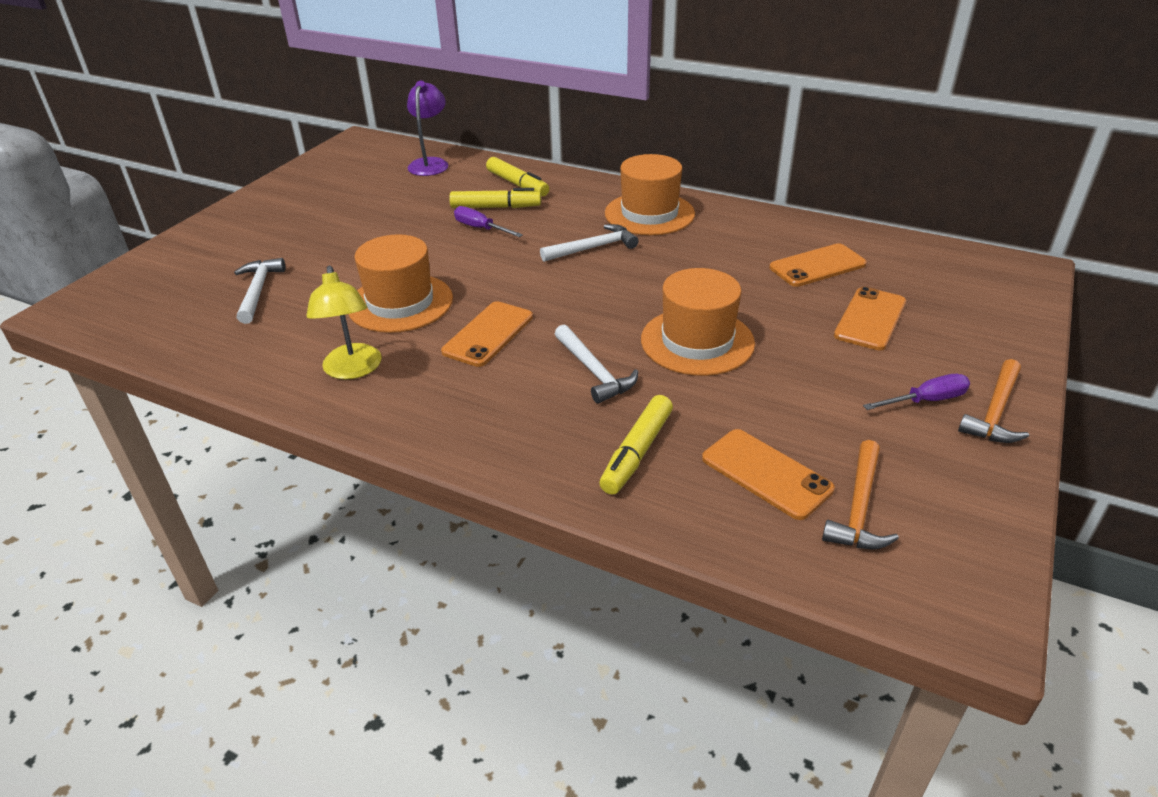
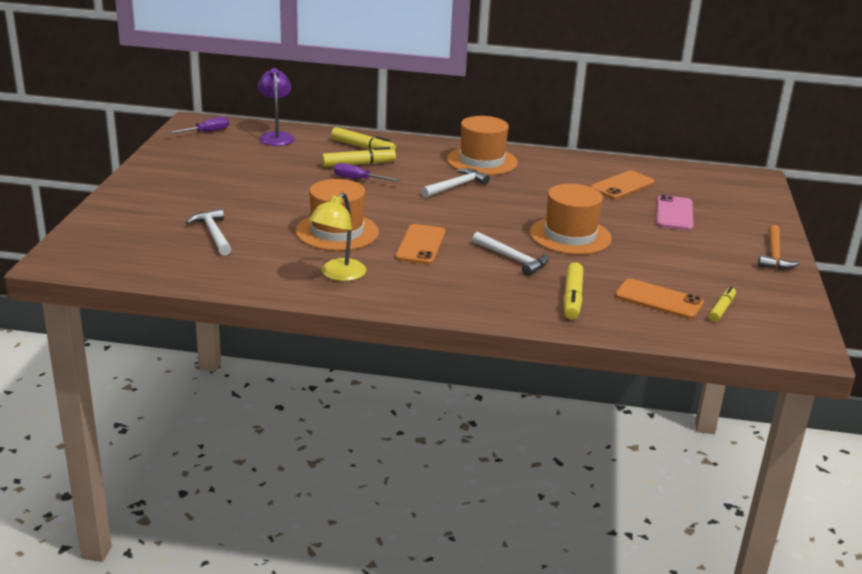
camera: 20 degrees left, 10 degrees down
yellow lamp [306,266,382,379] -> yellow lamp turned 60 degrees clockwise [309,192,366,281]
orange hammer [822,440,899,549] -> yellow marker [709,286,736,322]
orange phone [834,287,906,350] -> pink phone [656,195,693,230]
purple screwdriver [863,374,970,410] -> purple screwdriver moved to [167,117,229,134]

